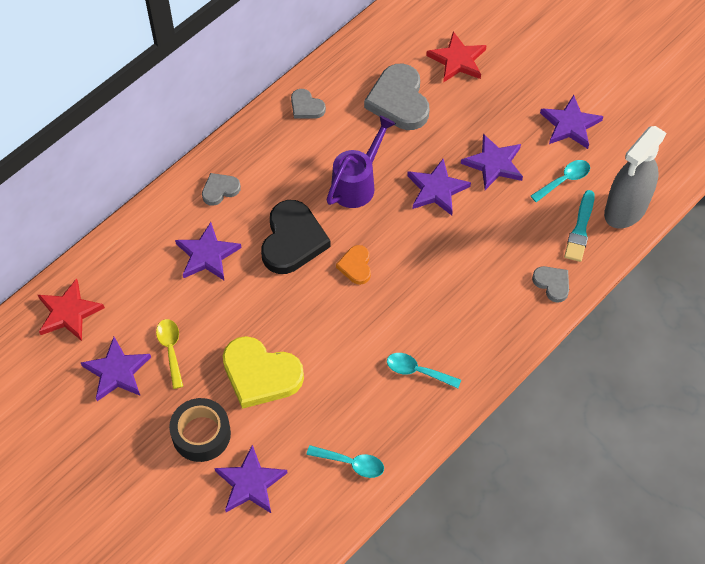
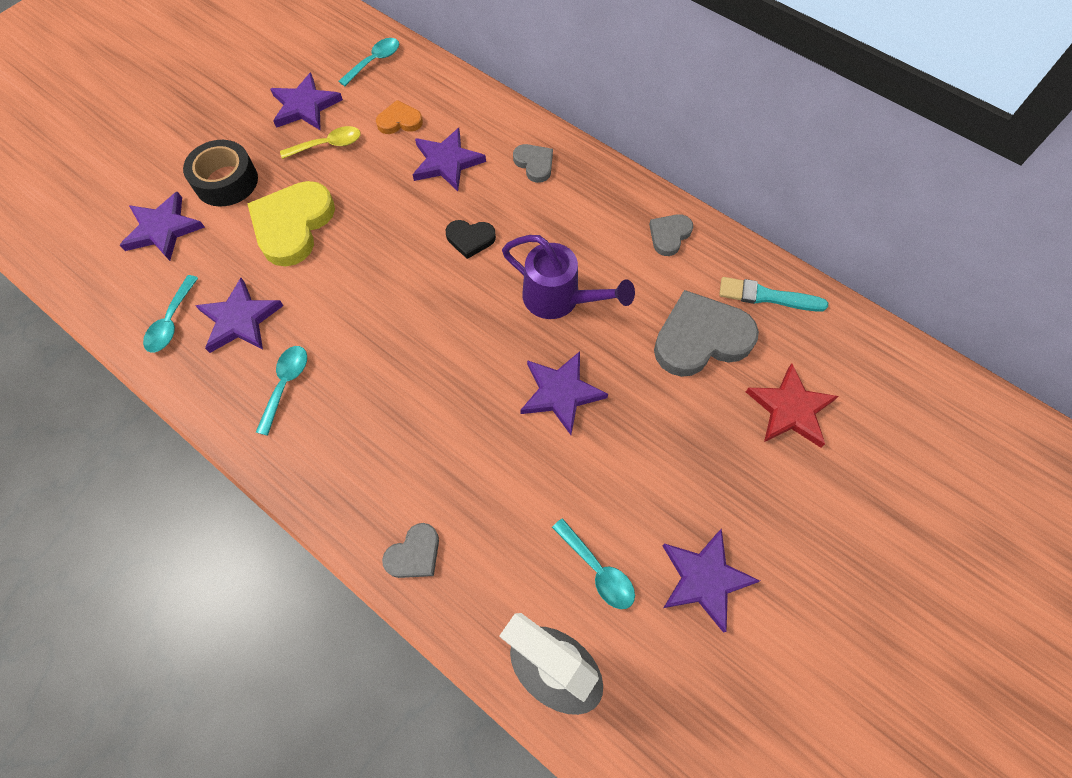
camera: 85 degrees right, 5 degrees up
red star [38,278,105,341] -> turquoise spoon [338,38,399,86]
black heart [261,200,331,274] -> black heart [446,220,496,259], size x0.52
orange heart [336,245,371,285] -> orange heart moved to [376,100,423,134]
purple star [461,134,523,190] -> purple star moved to [195,278,284,353]
turquoise brush [564,190,595,262] -> turquoise brush moved to [719,277,828,312]

